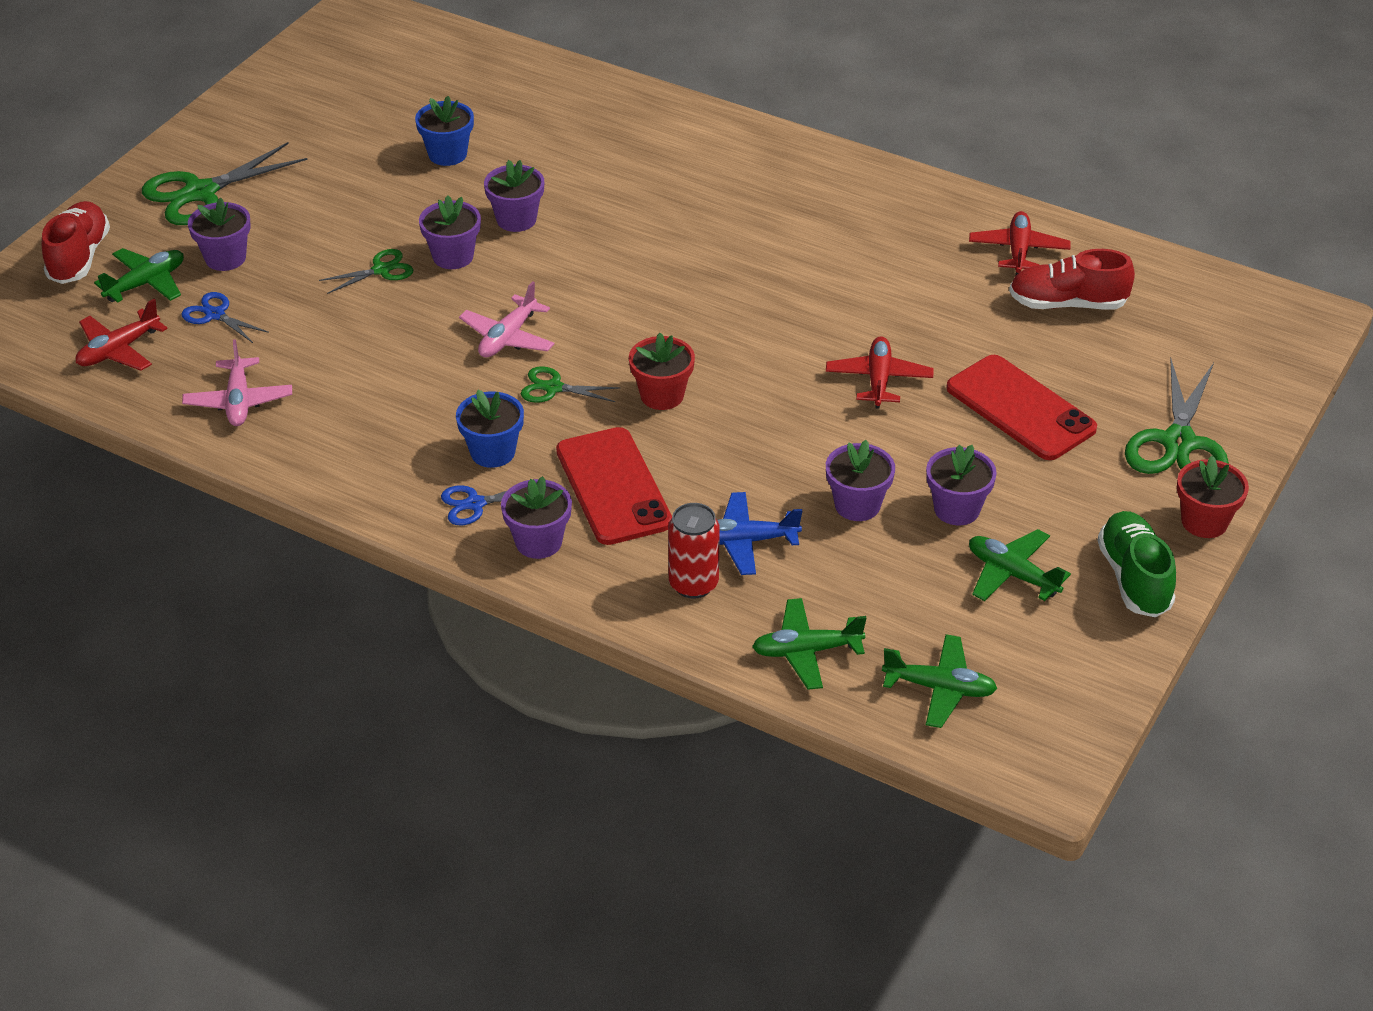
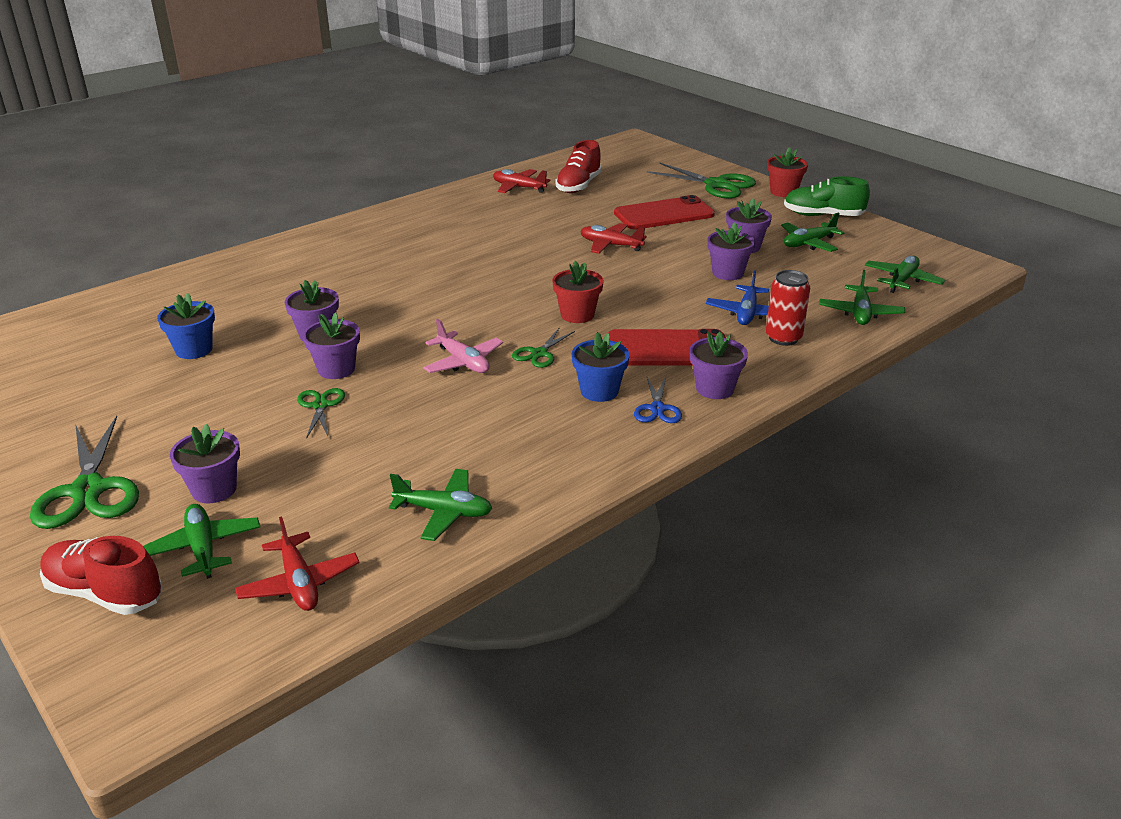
camera: 70 degrees left, 10 degrees down
blue scissors [181,292,269,343] -> none
pink plane [182,339,292,426] -> green plane [389,469,493,541]

